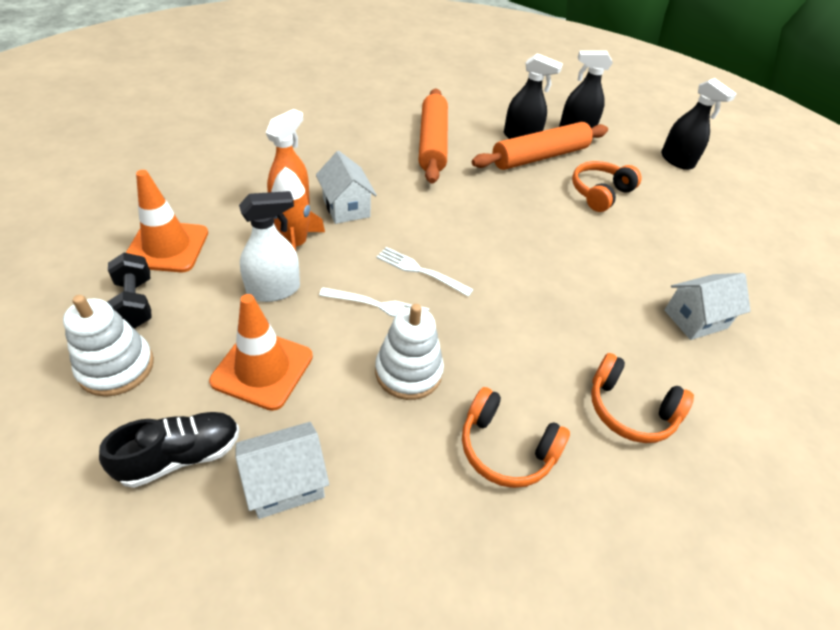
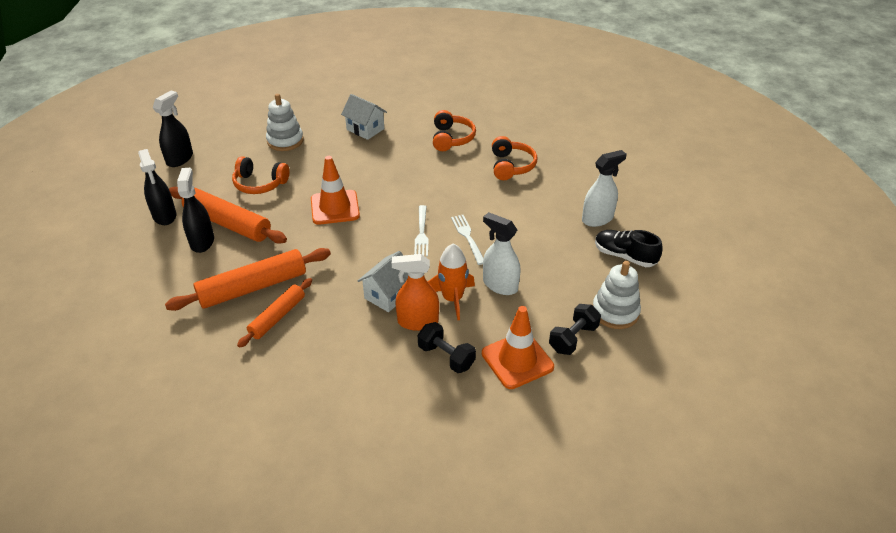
camera: 115 degrees left, 5 degrees down
orange traffic cone [209,294,313,411] -> orange traffic cone moved to [311,156,360,225]
white house [236,422,329,519] -> white spray bottle [582,150,627,227]
white stacking toy [375,304,444,400] -> white stacking toy moved to [266,94,304,151]
none -> orange rolling pin [237,278,312,348]
none -> black dumbbell [418,322,476,373]

